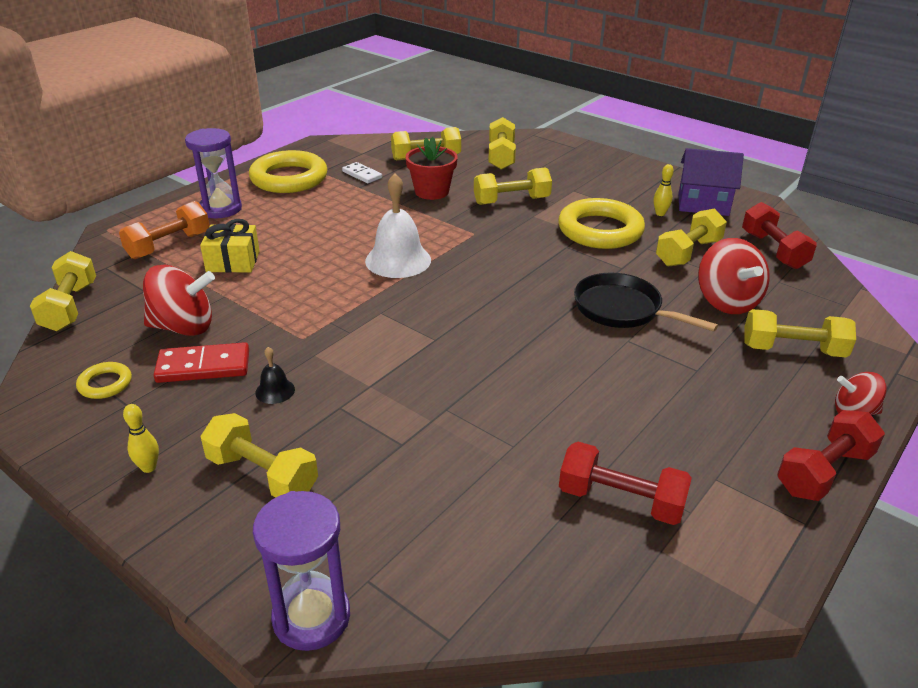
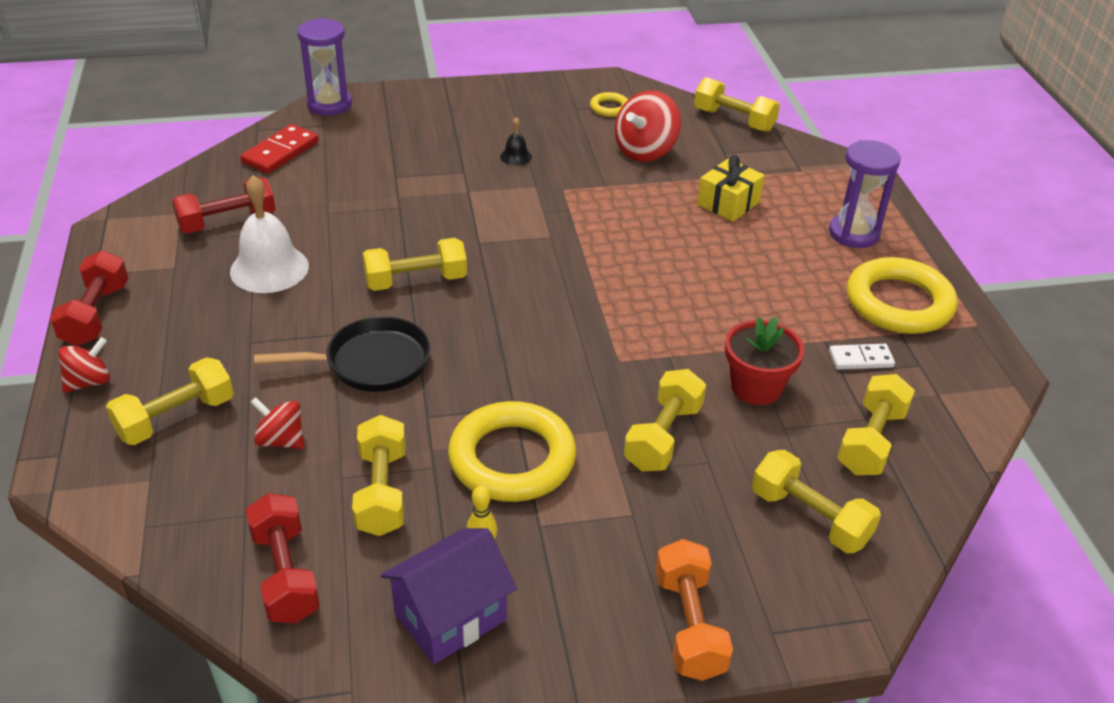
camera: 130 degrees right, 5 degrees up
orange dumbbell [119,201,210,259] -> orange dumbbell moved to [656,539,733,681]
yellow bowling pin [123,404,159,473] -> none
red domino [153,342,249,383] -> red domino moved to [240,124,319,174]
yellow dumbbell [200,413,318,498] -> yellow dumbbell moved to [363,238,467,291]
white bell [365,173,431,278] -> white bell moved to [230,175,309,293]
red spinning top [698,238,770,314] -> red spinning top [250,397,304,449], size x0.60
red dumbbell [742,202,817,269] -> red dumbbell turned 45 degrees clockwise [246,493,320,623]

